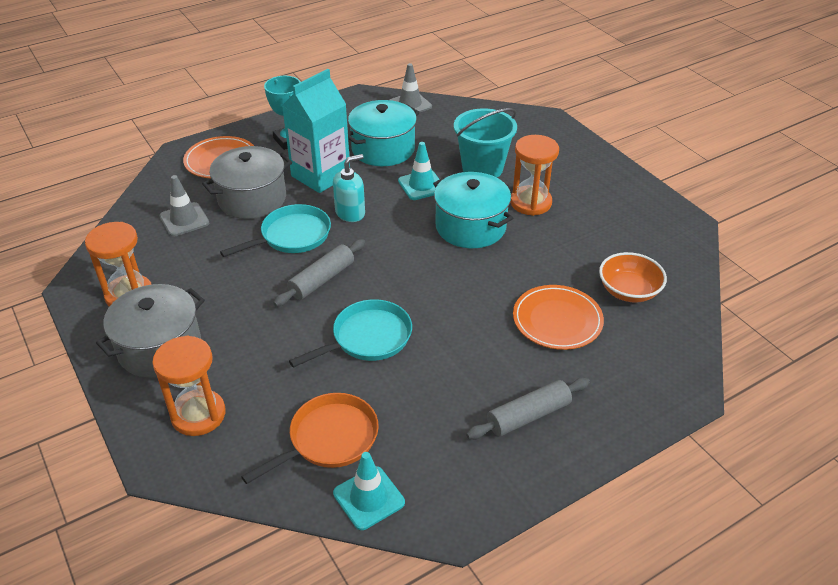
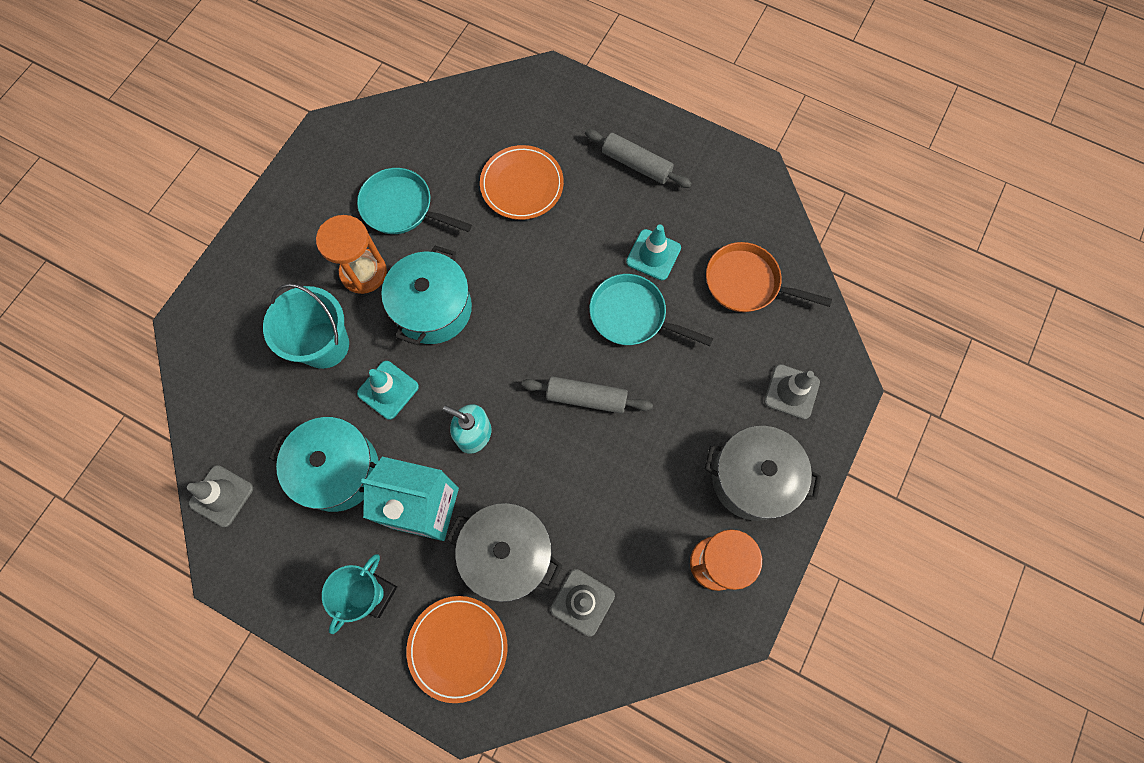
camera: 120 degrees left, 30 degrees up
orange hourglass [152,336,226,436] -> grey traffic cone [764,364,820,419]
turquoise pan [220,204,331,257] -> turquoise pan moved to [357,168,472,234]
turquoise traffic cone [333,452,405,530] -> turquoise traffic cone moved to [626,225,681,281]
orange bowl [599,252,667,303] -> none

